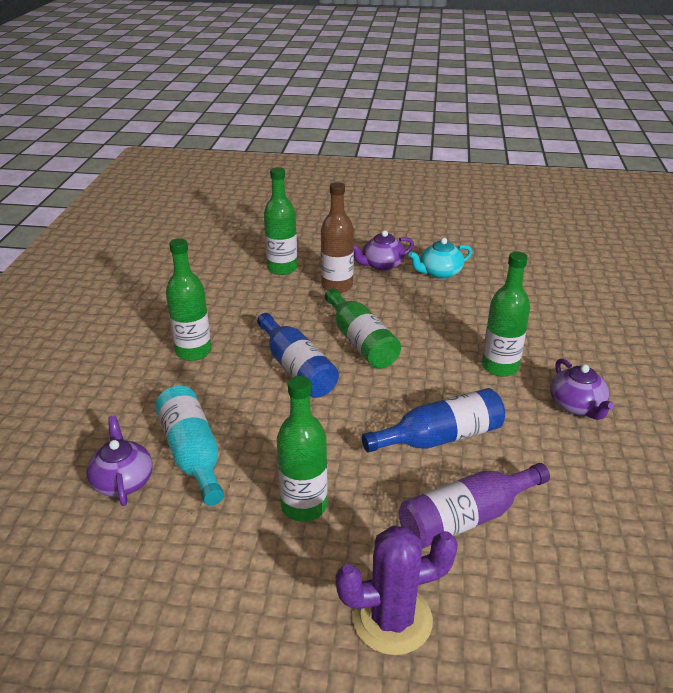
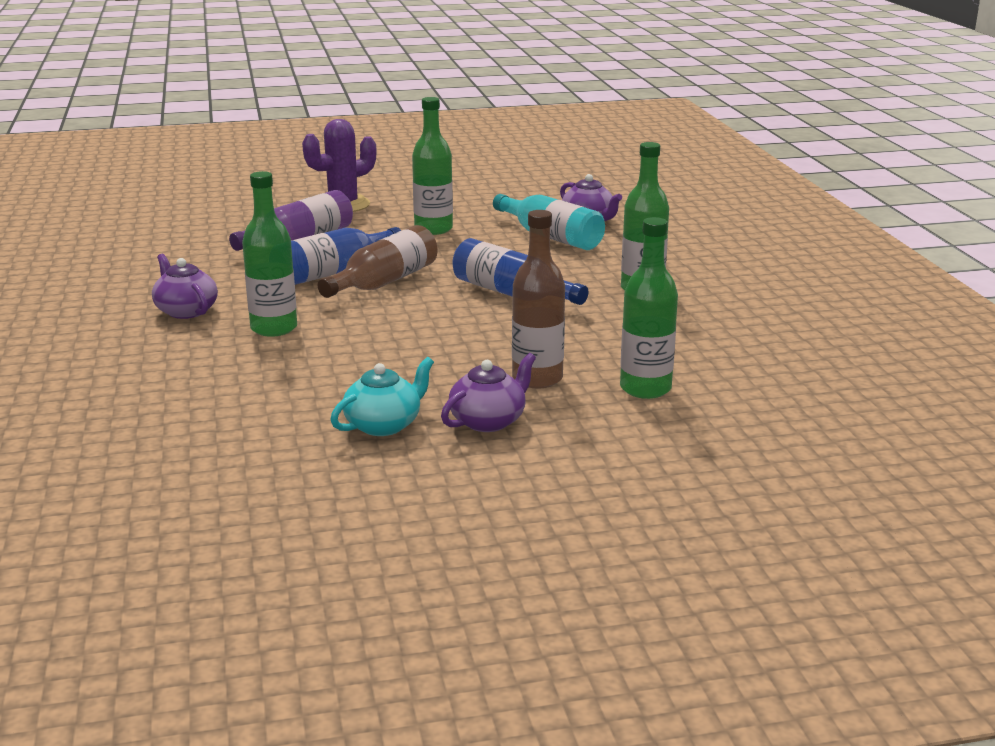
camera: 160 degrees right, 10 degrees down
green bottle [325,288,401,369] -> none
none -> brown bottle [318,225,438,298]

